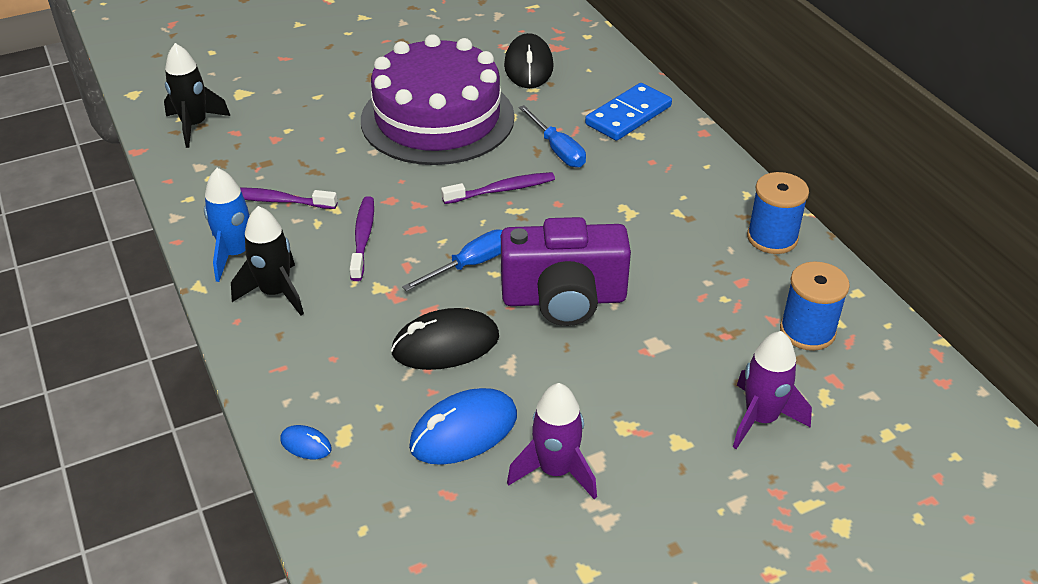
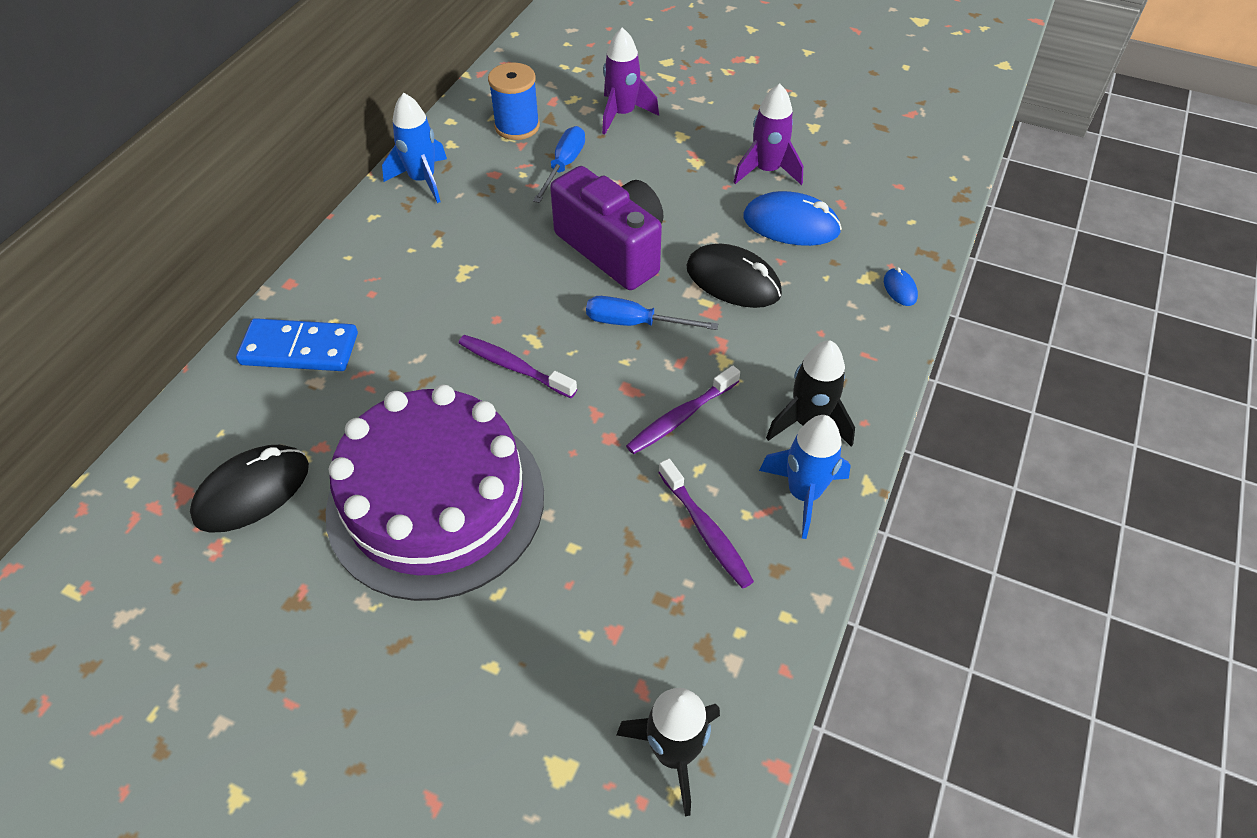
camera: 130 degrees left, 10 degrees up
blue screwdriver [519,105,586,168] -> blue screwdriver moved to [533,126,585,203]
blue spool [747,172,809,254] -> blue rocket [382,93,447,203]

